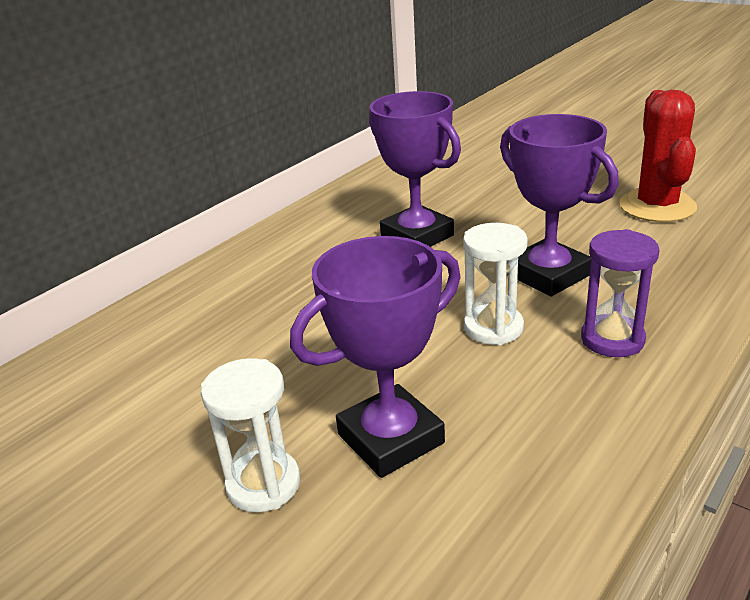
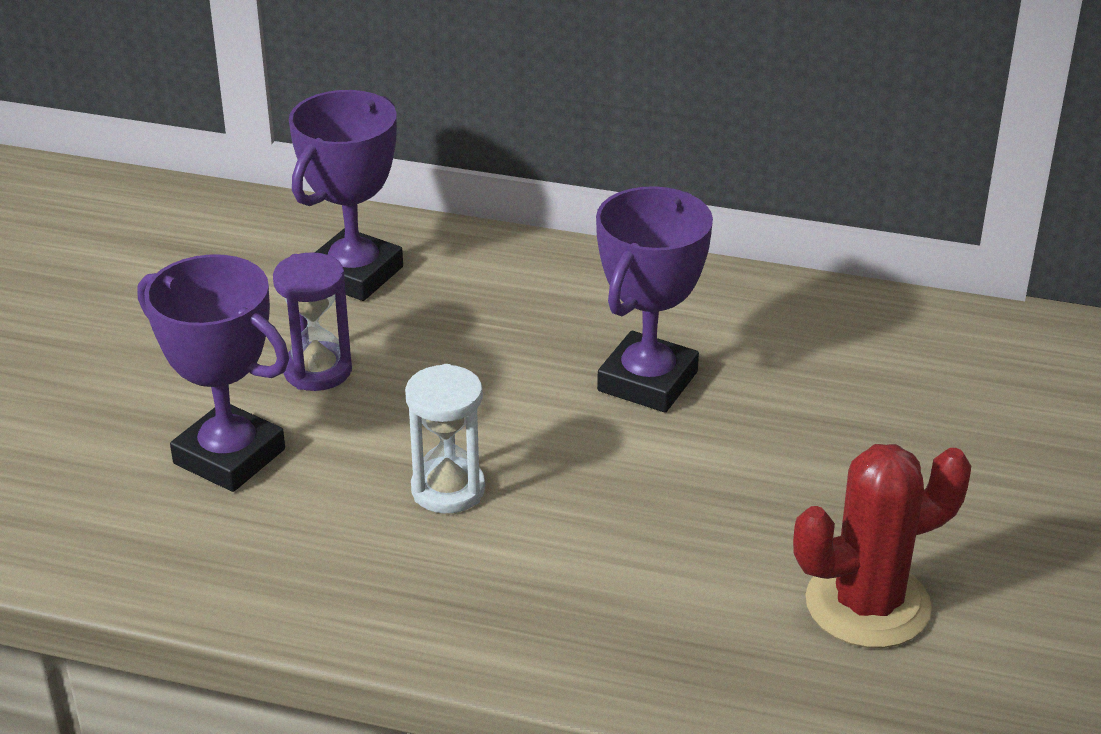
camera: 65 degrees right, 5 degrees up
white hourglass [201,358,300,512] -> none
purple trophy [500,114,619,296] -> purple trophy moved to [289,90,403,301]
purple hourglass [581,229,659,357] -> purple hourglass moved to [273,252,352,391]

